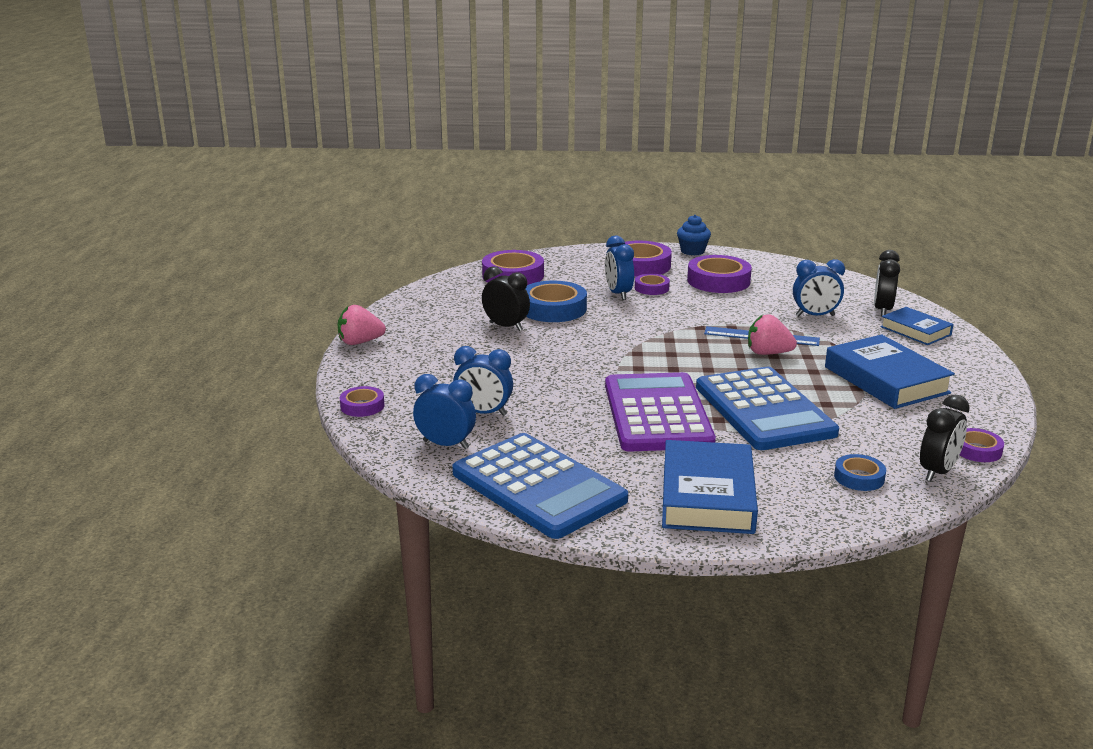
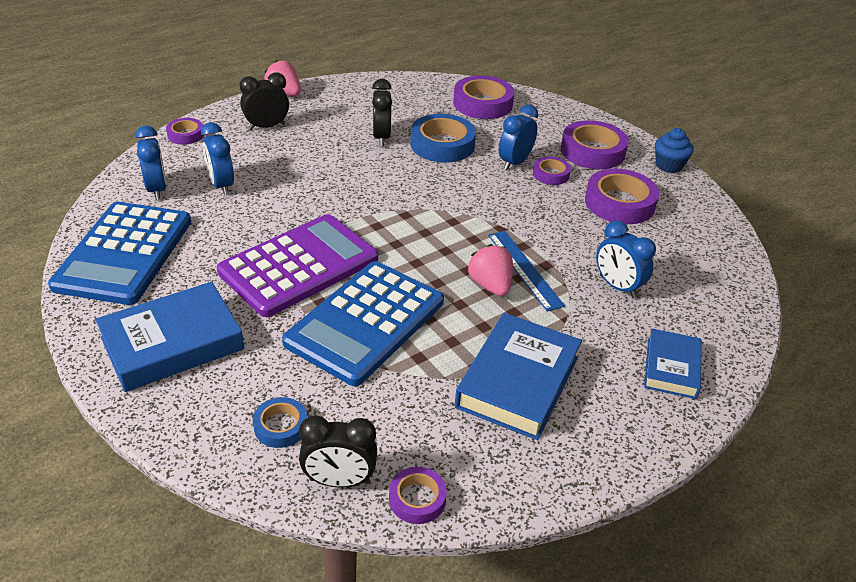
camera: 50 degrees right, 15 degrees up
black clock [874,250,900,316] -> black clock moved to [240,72,289,130]

